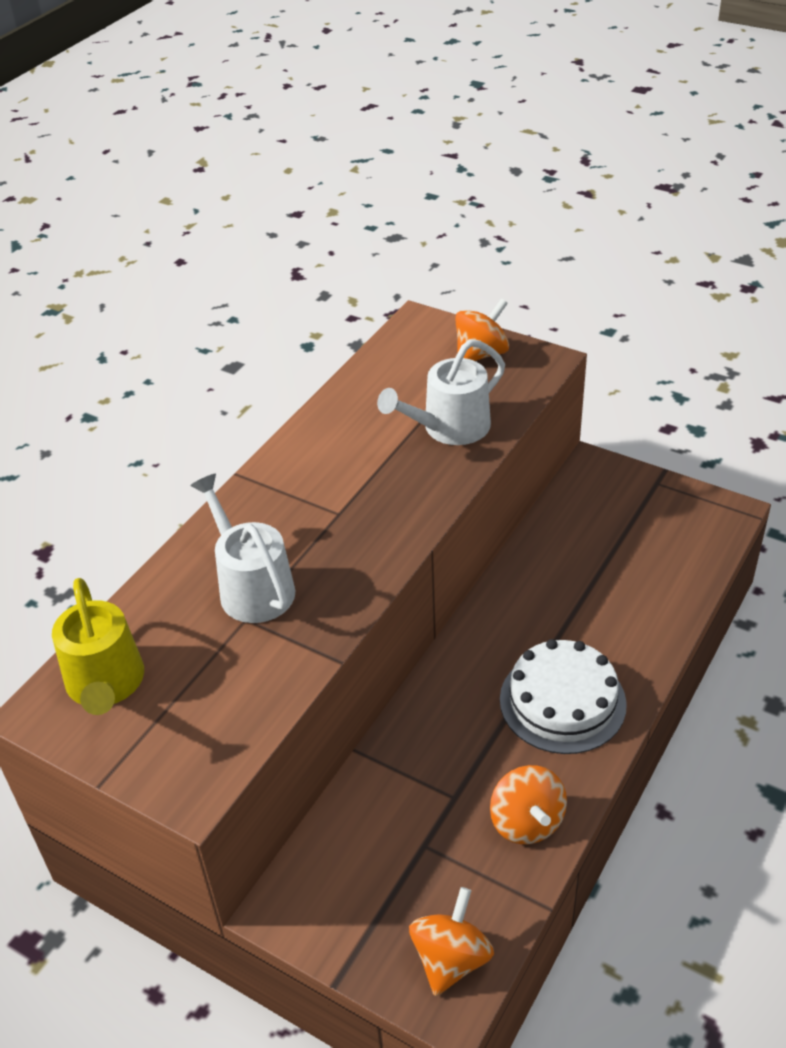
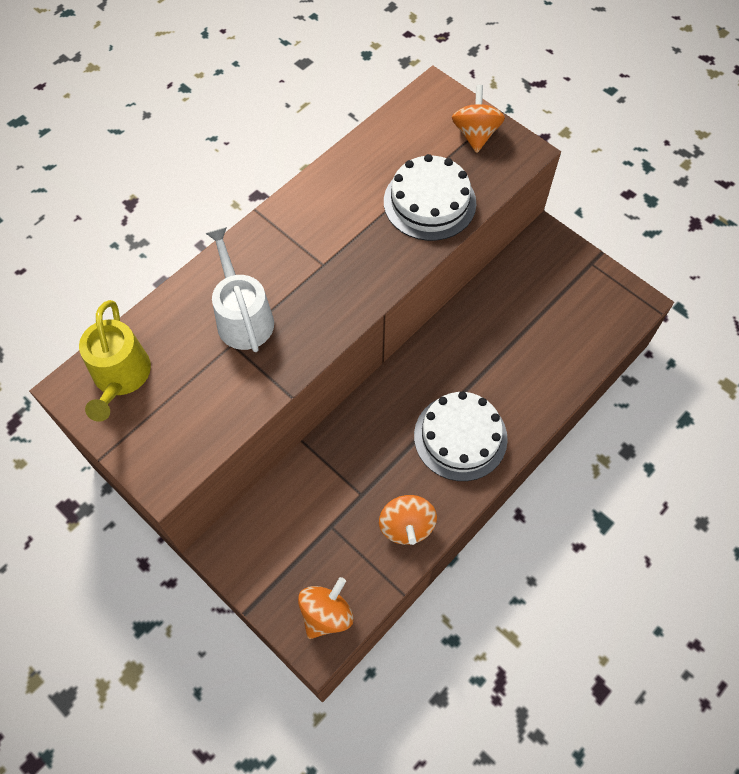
camera: 10 degrees right, 20 degrees up
white watering can [377,339,505,445] -> white cake [384,154,476,241]
orange spinning top [455,299,509,361] -> orange spinning top turned 60 degrees counterclockwise [452,85,505,153]

